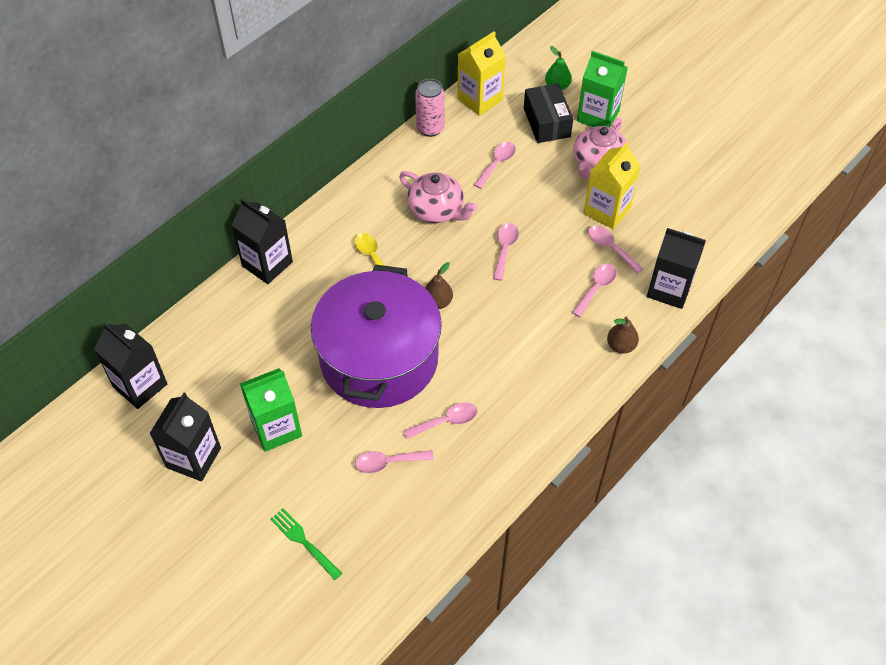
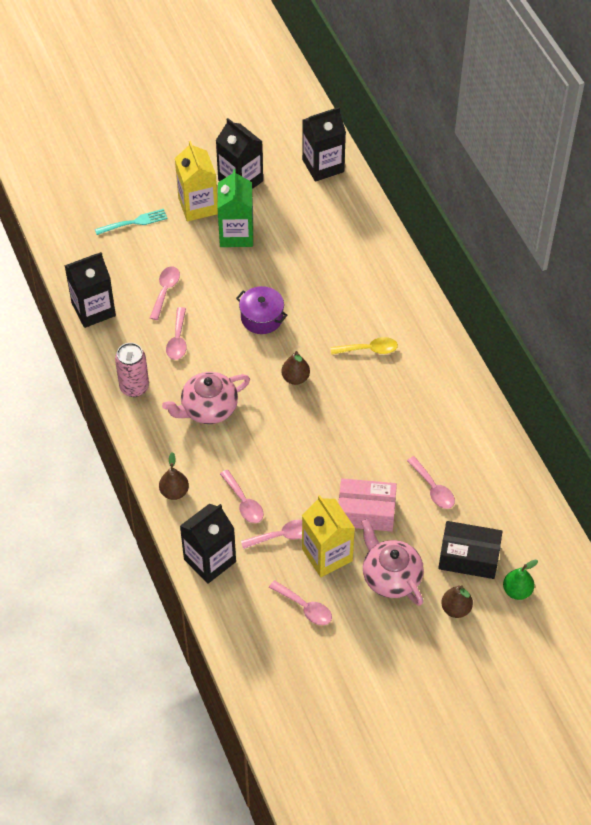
camera: 115 degrees right, 0 degrees up
black carton [231,199,293,284] -> black carton moved to [65,252,116,328]
green fork [270,509,342,580] -> turquoise fork [95,209,168,235]
purple pot [311,265,442,408] -> purple pot [236,286,288,334], size x0.40
pink teapot [399,171,477,223] -> pink teapot moved to [162,372,250,424]
pink can [415,79,445,137] -> pink can moved to [115,343,149,397]
yellow carton [457,31,506,116] -> yellow carton moved to [175,141,218,222]
pink spoon [493,223,519,281] -> pink spoon moved to [269,580,332,625]
green carton [577,51,628,127] -> brown pear [441,586,473,618]
none -> pink box [339,478,397,532]

